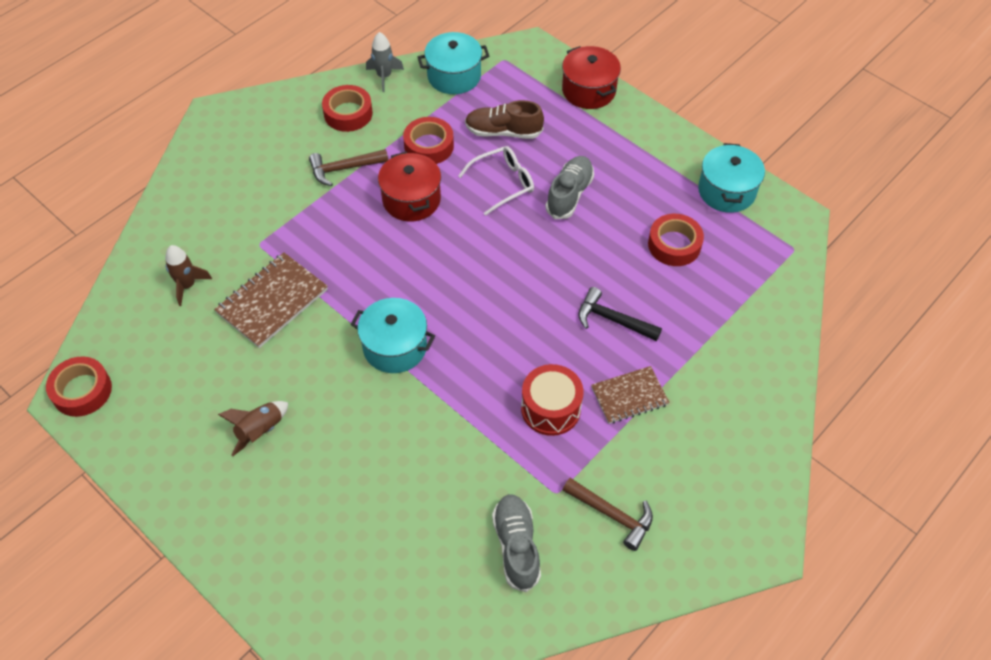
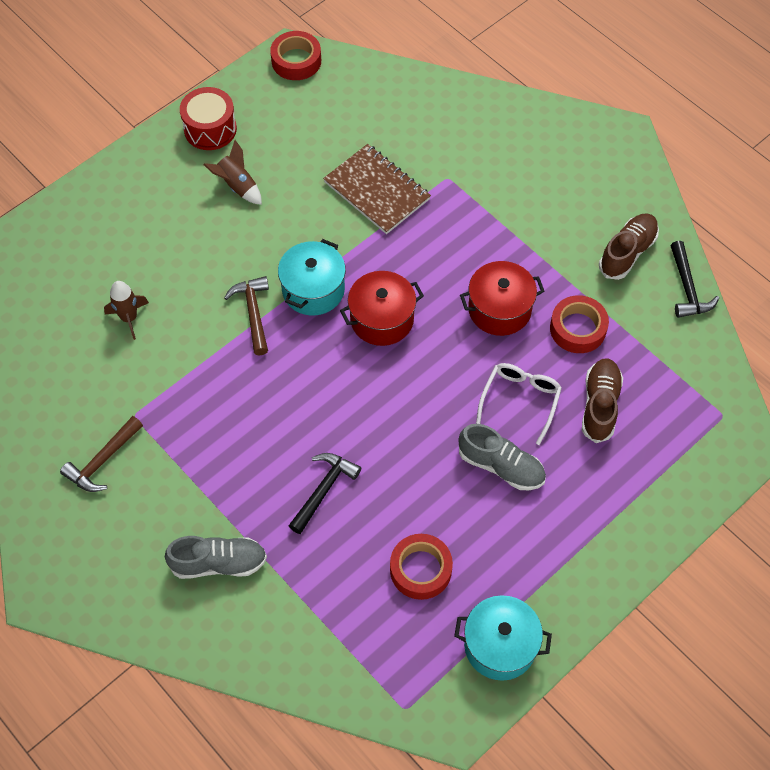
camera: 95 degrees right, 5 degrees up
brown rocket [165,245,212,306] -> brown rocket moved to [104,281,149,340]
brown hammer [309,149,388,186] -> brown hammer moved to [224,276,269,356]
red tape [322,85,373,132] -> brown shoe [599,213,659,280]
grey rocket [366,32,404,92] -> black hammer [670,241,719,318]
turquoise pot [418,32,489,94] -> none
white glasses [458,146,534,216] -> white glasses turned 135 degrees counterclockwise [476,363,562,445]
grey shoe [492,494,541,592] -> grey shoe moved to [165,536,267,579]
red drum [521,364,583,436] -> red drum moved to [180,87,237,150]
red pot [562,46,621,109] -> red pot moved to [340,271,424,346]
brown notebook [591,366,670,424] -> none

